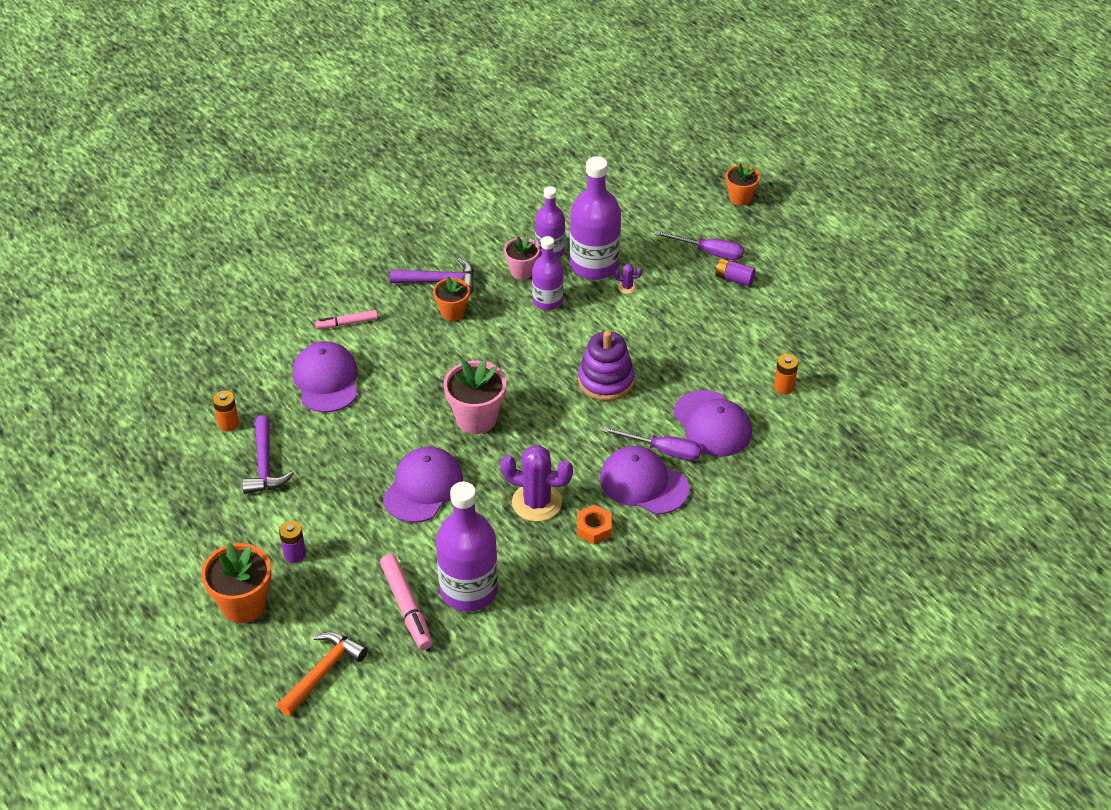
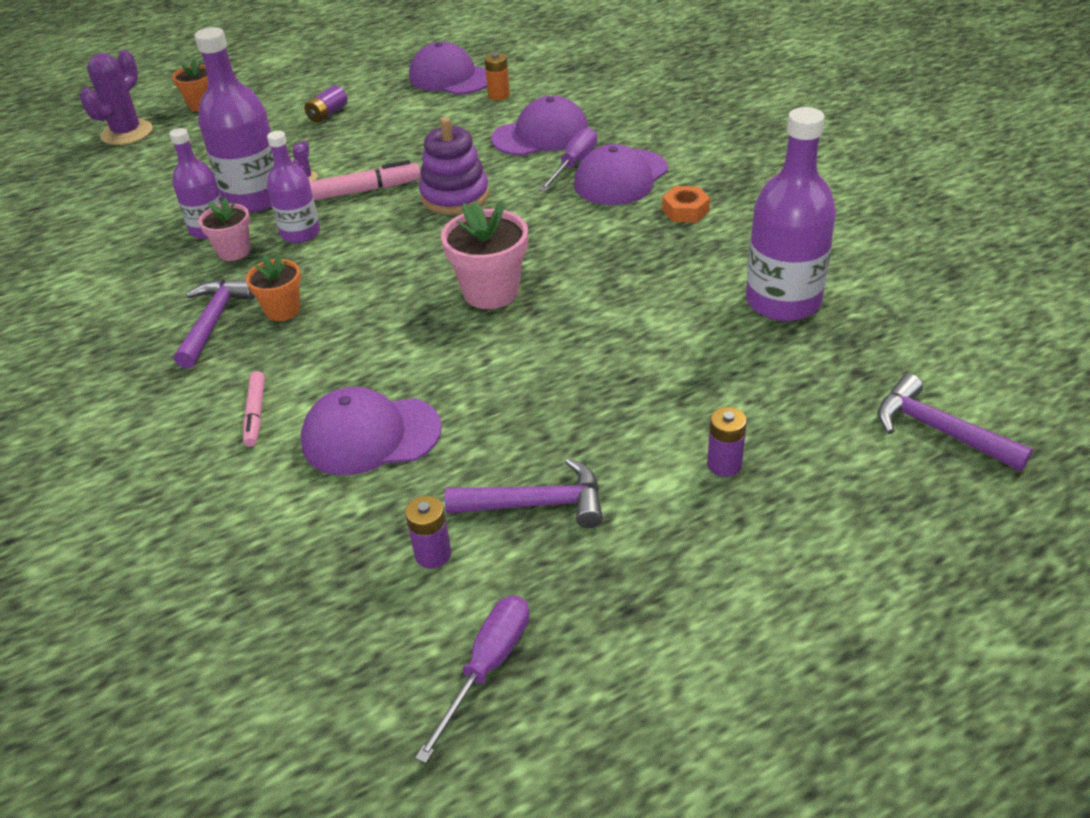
camera: 80 degrees left, 5 degrees down
orange flower pot [201,543,271,623] -> none
orange battery [213,391,239,432] -> purple battery [405,496,451,569]
orange hammer [277,632,368,716] -> purple hammer [878,374,1033,471]
pink marker [380,554,432,650] -> pink marker moved to [310,160,421,201]
purple cap [383,447,463,523] -> purple cap moved to [409,42,487,95]
purple cactus [500,445,573,522] -> purple cactus moved to [80,50,153,145]
purple screwdriver [654,231,744,260] -> purple screwdriver moved to [415,596,529,763]

